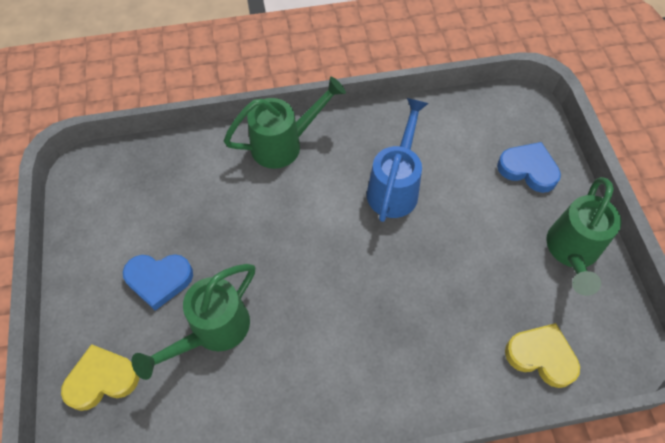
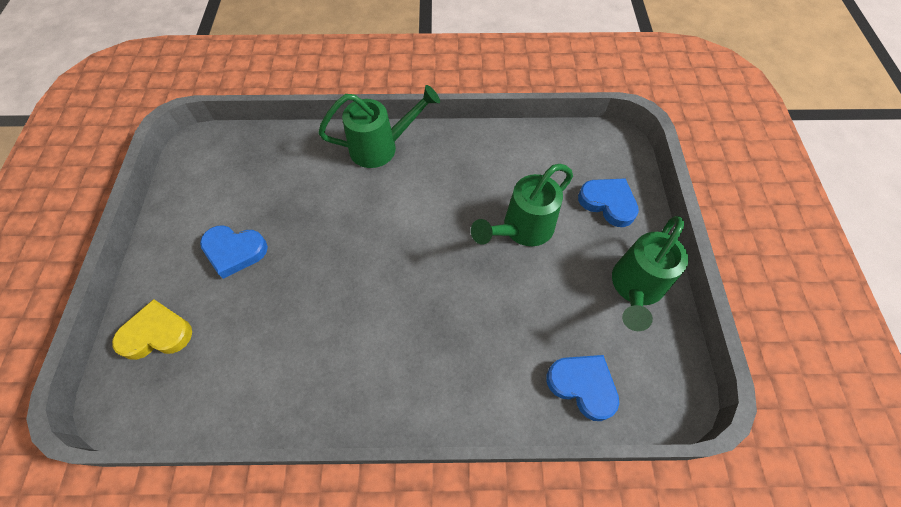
camera: 10 degrees right, 0 degrees up
green watering can [131,264,255,380] -> green watering can moved to [471,164,573,246]
blue watering can [367,98,429,222] -> none
yellow heart [505,323,580,388] -> blue heart [546,355,619,421]

